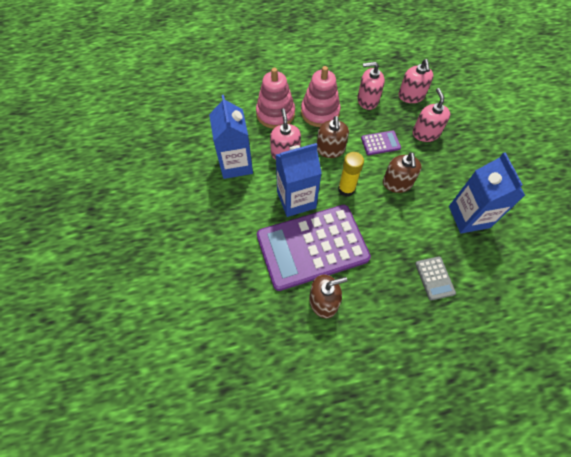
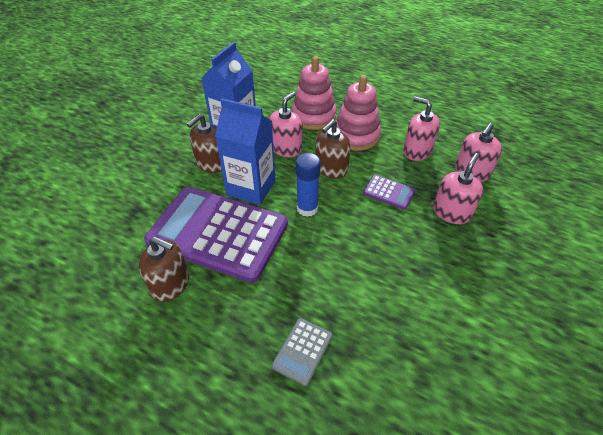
camera: 40 degrees right, 15 degrees down
yellow glue stick [338,152,364,197] -> blue glue stick [296,153,321,217]
brown soap dispenser [383,152,421,193] -> brown soap dispenser moved to [187,114,222,173]
blue carton [449,153,525,233] -> none

